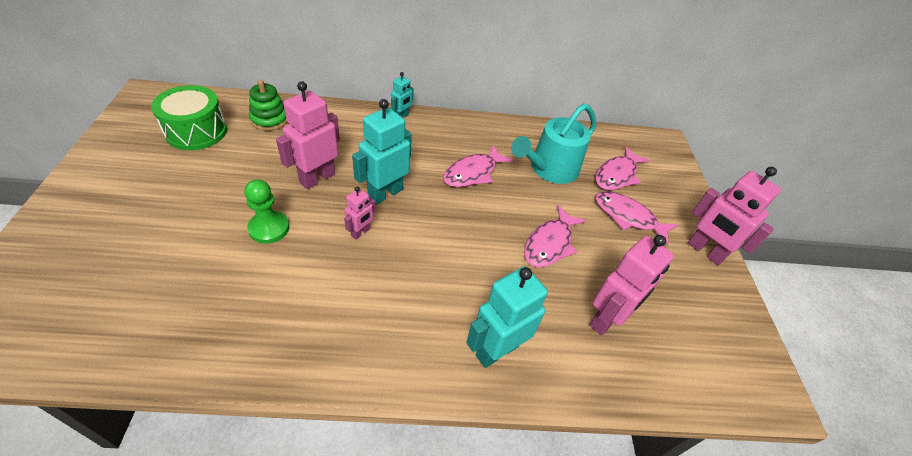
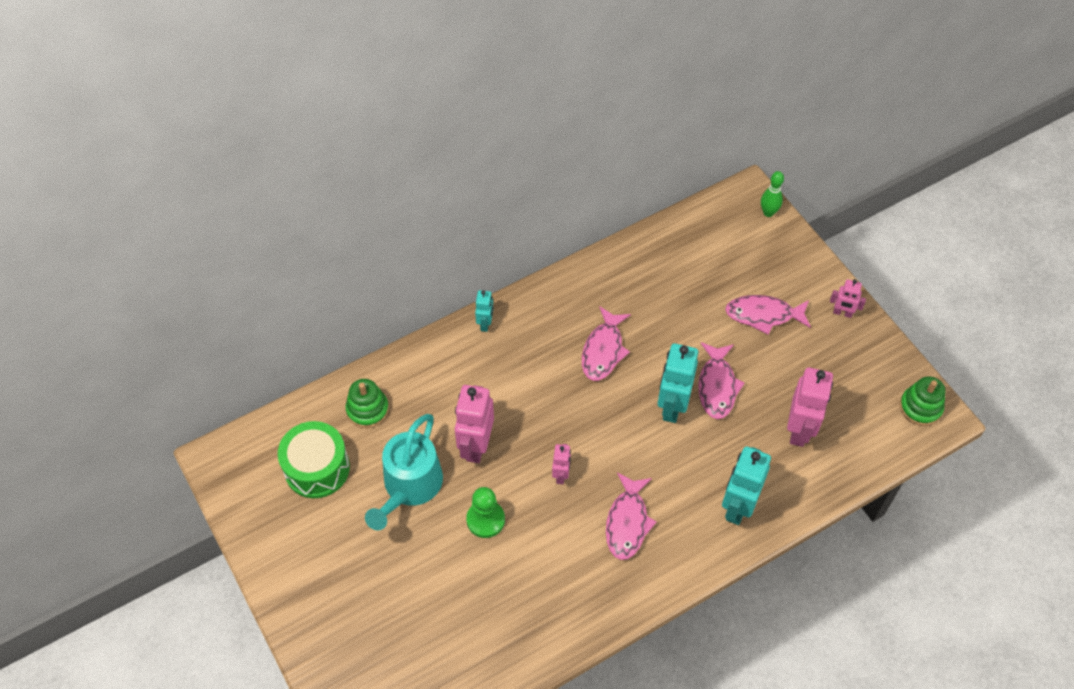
camera: 25 degrees left, 10 degrees up
turquoise robot [352,99,412,205] -> turquoise robot moved to [658,343,698,423]
turquoise watering can [511,103,596,184] -> turquoise watering can moved to [365,414,443,530]
pink fish [595,146,650,190] -> pink fish moved to [606,472,657,560]
pink robot [688,167,781,265] -> pink robot [830,279,866,318], size x0.53
none -> green bowling pin [761,171,784,217]
none -> green stacking toy [900,376,945,426]

